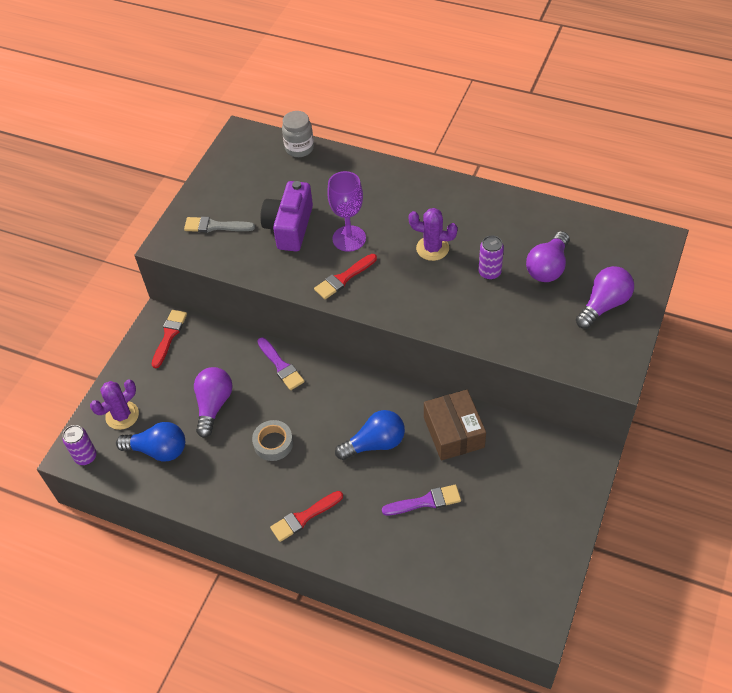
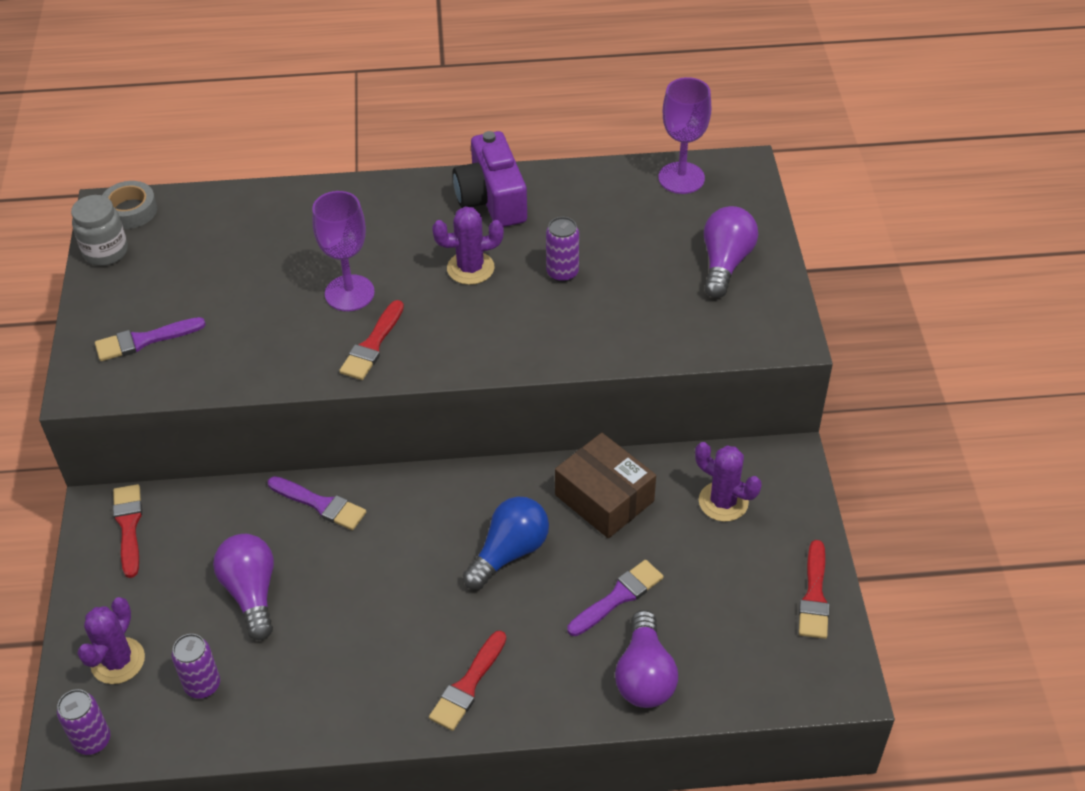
camera: 30 degrees left, 5 degrees down
blue light bulb [116,422,185,462] -> purple can [172,634,220,699]
grey brush [184,216,255,233] -> purple brush [95,317,206,361]
grey tape [252,420,293,461] -> grey tape moved to [102,181,157,229]
purple camera [260,181,313,251] -> purple camera moved to [453,131,527,227]
grey jar [282,111,314,157] -> grey jar moved to [71,195,128,266]
purple light bulb [526,231,569,282] -> purple light bulb moved to [615,610,678,708]
none -> purple goblet [658,77,711,194]
none -> purple cactus [695,442,762,522]
none -> red brush [799,540,830,639]

